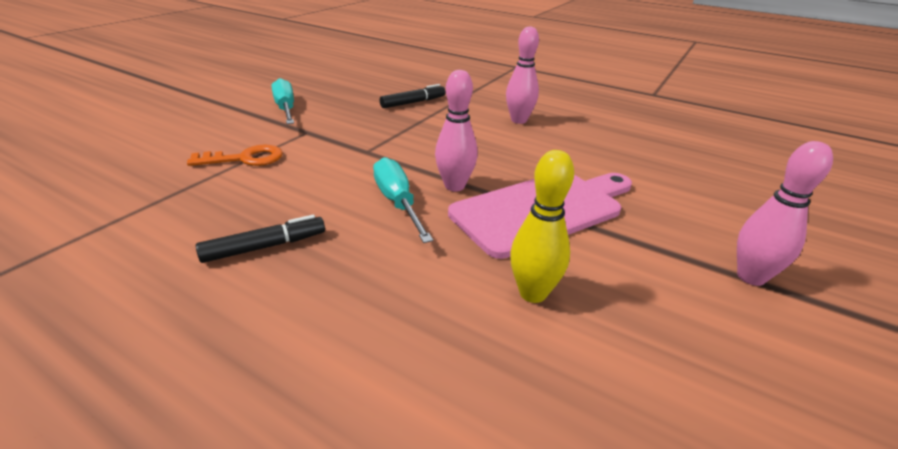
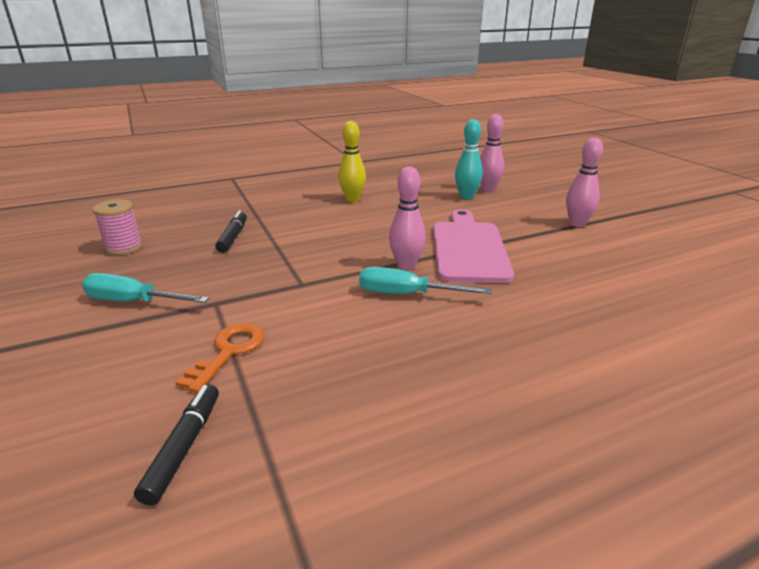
camera: 55 degrees left, 5 degrees down
black marker [196,215,325,263] -> black marker moved to [134,384,219,506]
pink bowling pin [506,26,539,124] -> pink bowling pin moved to [480,114,504,192]
yellow bowling pin [510,150,574,303] -> yellow bowling pin moved to [338,121,366,202]
none -> pink spool [93,199,143,255]
none -> turquoise bowling pin [455,119,483,199]

